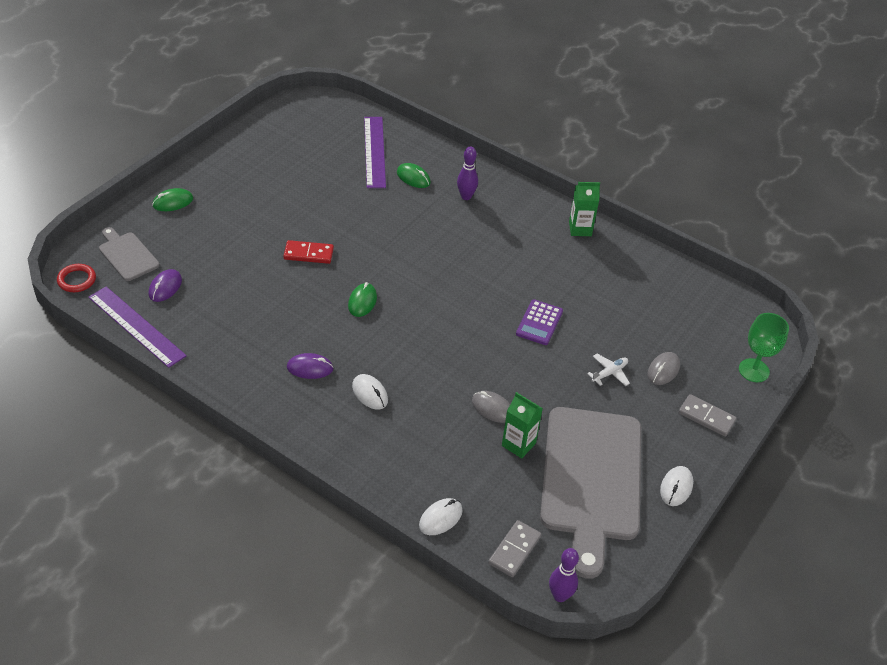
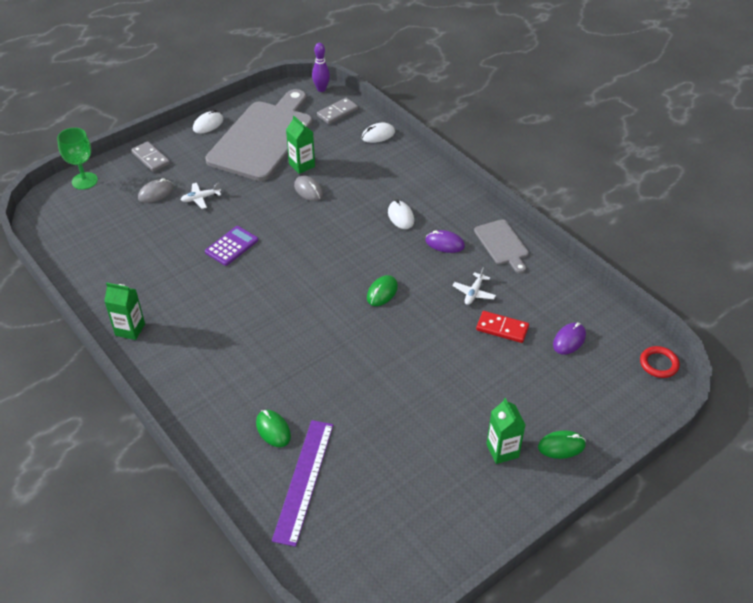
camera: 160 degrees left, 0 degrees up
purple ruler [88,286,187,368] -> none
grey cutting board [99,227,160,281] -> grey cutting board moved to [474,219,529,273]
red domino [284,240,334,264] -> red domino moved to [476,311,529,343]
purple bowling pin [457,146,478,200] -> none
none -> white plane [453,267,496,305]
none -> green carton [486,398,526,464]

